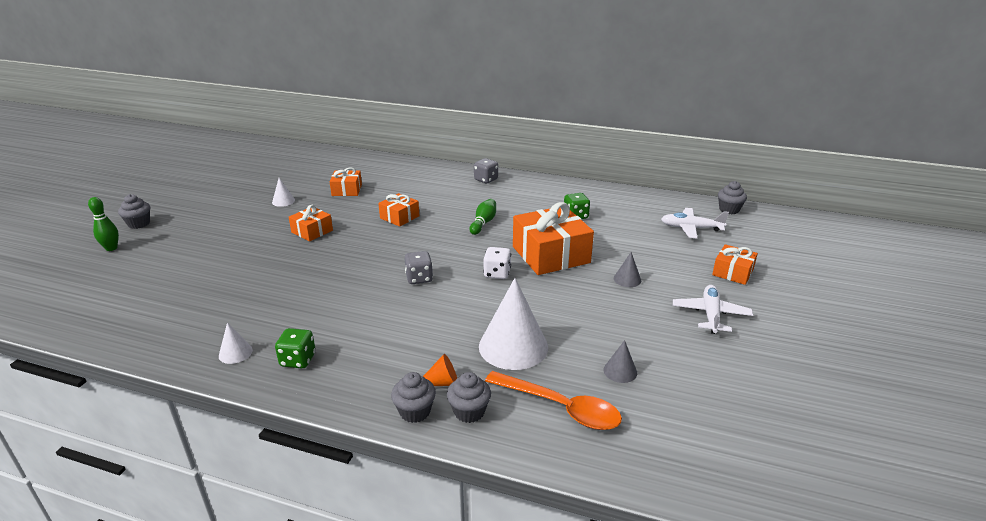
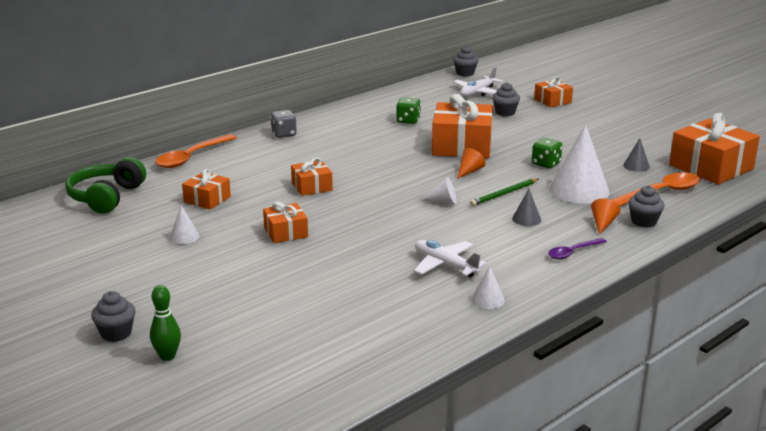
camera: 60 degrees left, 5 degrees down
green dice [275,328,316,368] -> green dice moved to [532,138,562,168]
grey cupcake [391,372,436,423] -> grey cupcake moved to [492,83,520,116]
grey dice [405,251,433,284] -> white cone [421,177,457,204]
green bowling pin [469,199,496,235] -> none
white dice [483,247,511,279] -> orange cone [457,148,486,179]
grey cone [614,252,641,287] -> grey cone moved to [512,189,541,226]
white plane [673,285,753,334] -> white plane moved to [414,240,487,277]
none -> green headphones [65,157,146,214]
none -> orange spoon [155,134,237,168]
none -> green pencil [470,179,538,206]
none -> purple spoon [548,238,607,259]
none -> orange gift [669,113,760,184]

